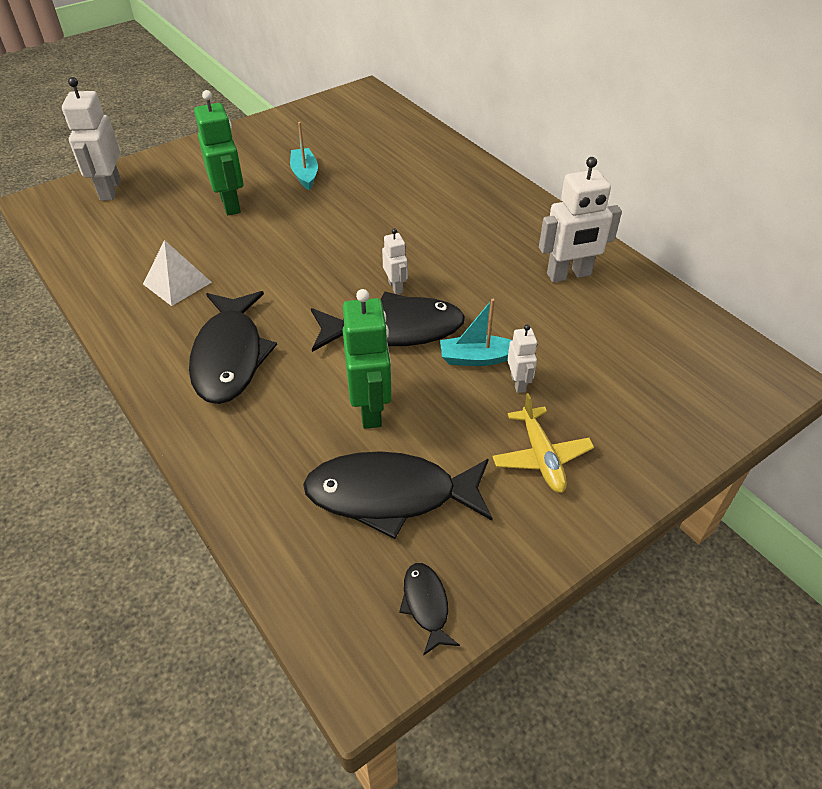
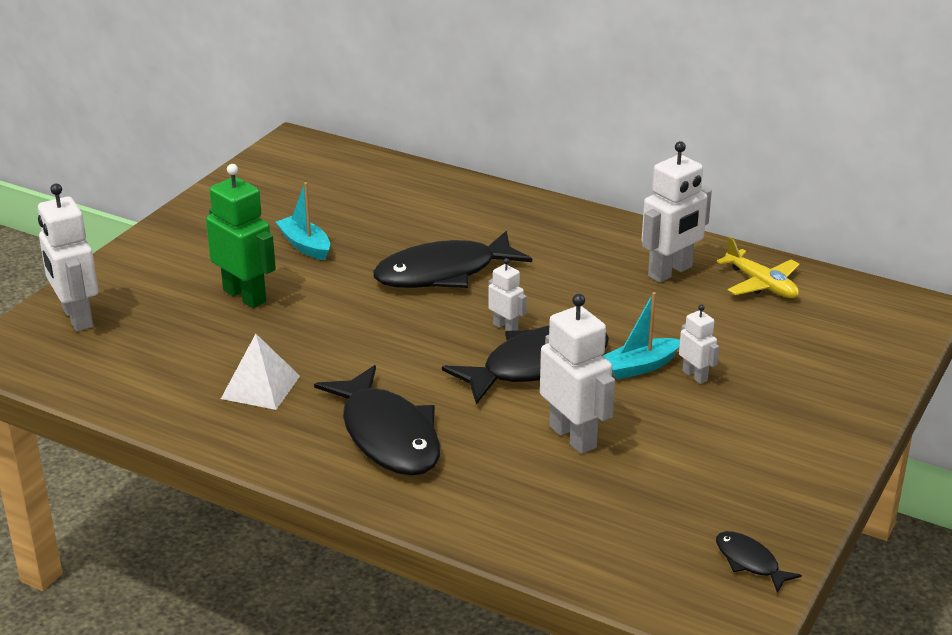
camera: 25 degrees left, 15 degrees down
black fish [303,451,493,539] -> black fish moved to [373,231,532,288]
green robot [343,289,392,429] -> white robot [540,294,615,454]
yellow plane [492,393,594,493] -> yellow plane moved to [717,237,800,298]

